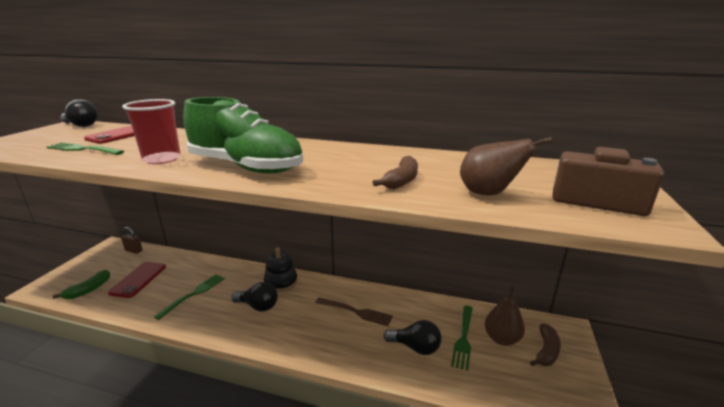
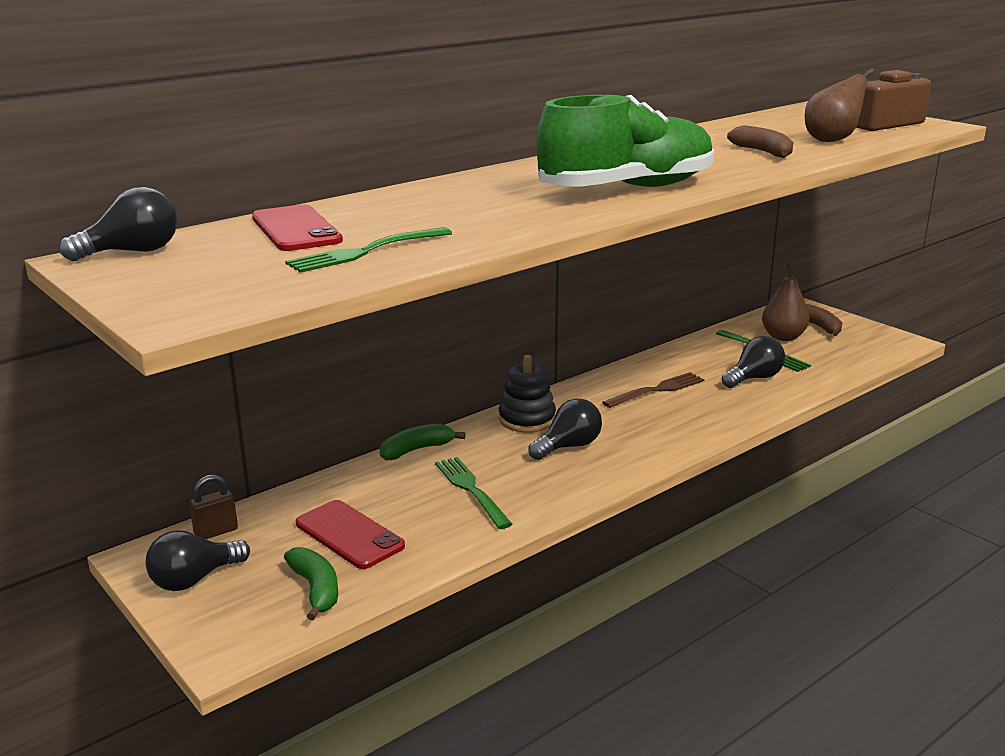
camera: 55 degrees left, 0 degrees up
red cup [122,99,181,164] -> none
none -> black light bulb [146,530,250,591]
none -> green banana [380,424,466,460]

